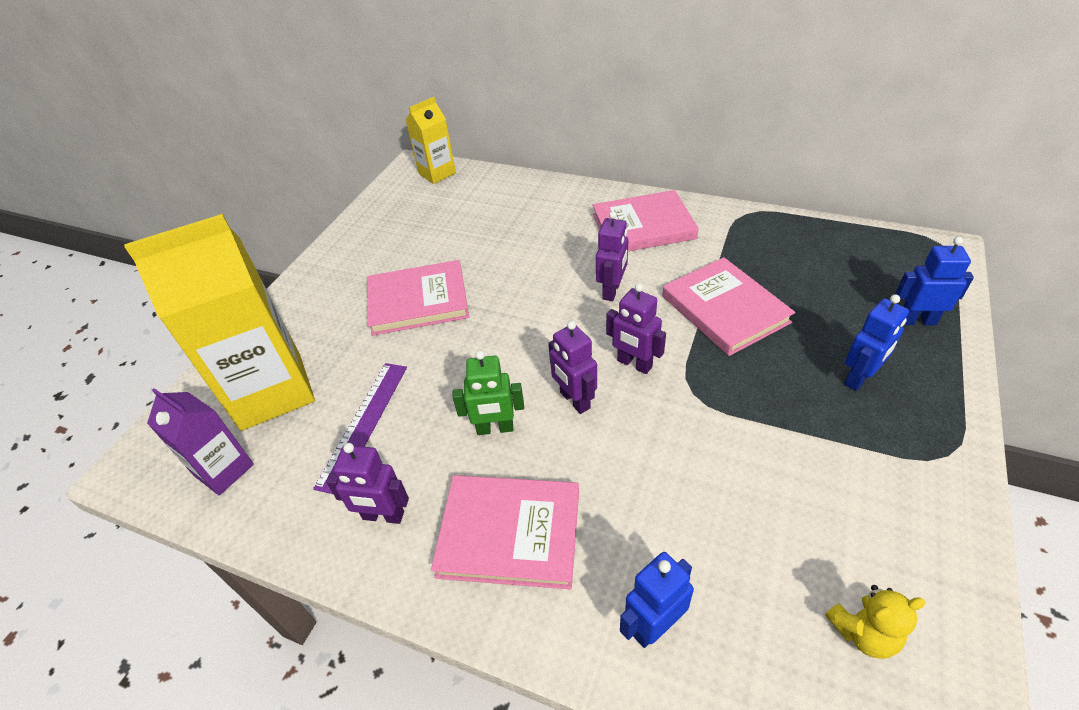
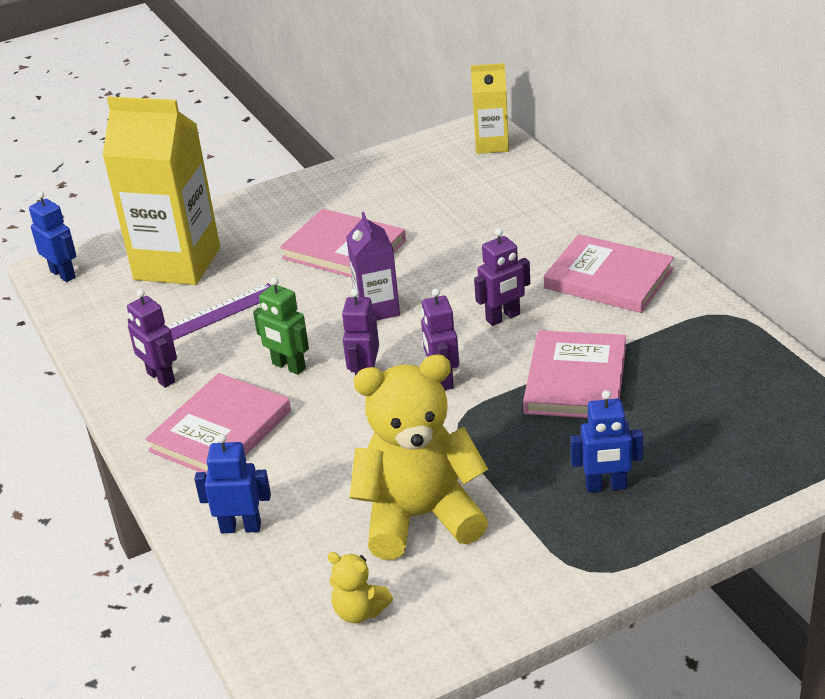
camera: 40 degrees right, 10 degrees down
purple carton [147,388,254,495] -> purple carton moved to [346,212,400,321]
pink book [431,475,579,589] -> pink book turned 75 degrees clockwise [145,373,291,475]
blue robot [895,237,974,325] -> blue robot moved to [29,191,76,282]
none -> yellow teddy bear [350,354,488,560]

